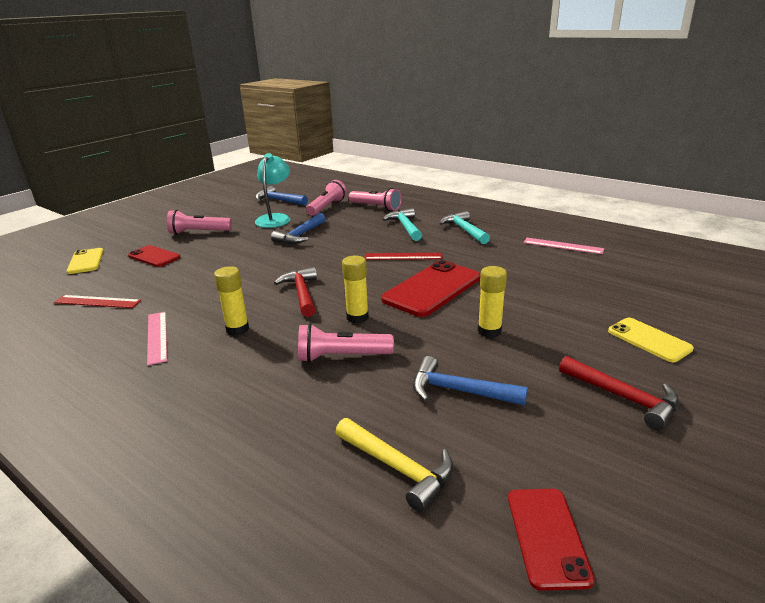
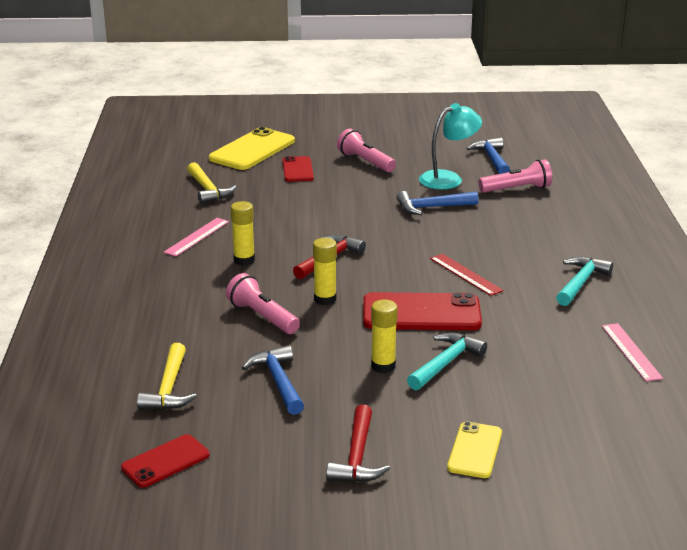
camera: 50 degrees right, 0 degrees up
red ruler [54,295,141,308] -> yellow hammer [187,162,236,204]
yellow phone [67,248,104,274] -> yellow phone [209,127,295,170], size x1.72
pink flashlight [348,188,402,211] -> none
turquoise hammer [382,208,422,241] -> turquoise hammer moved to [407,332,487,390]

